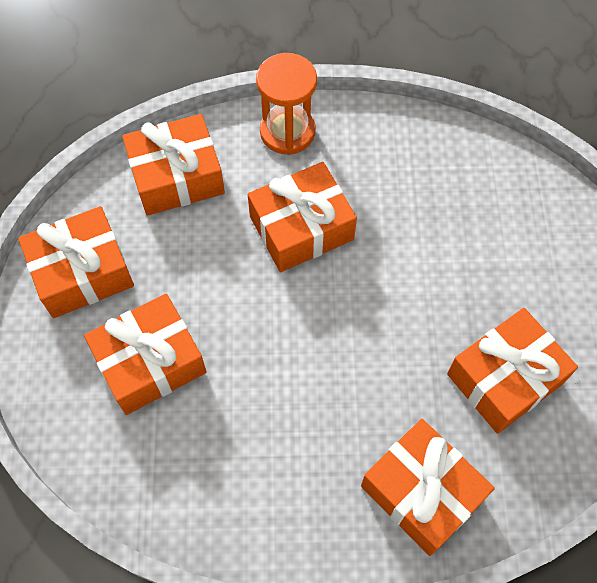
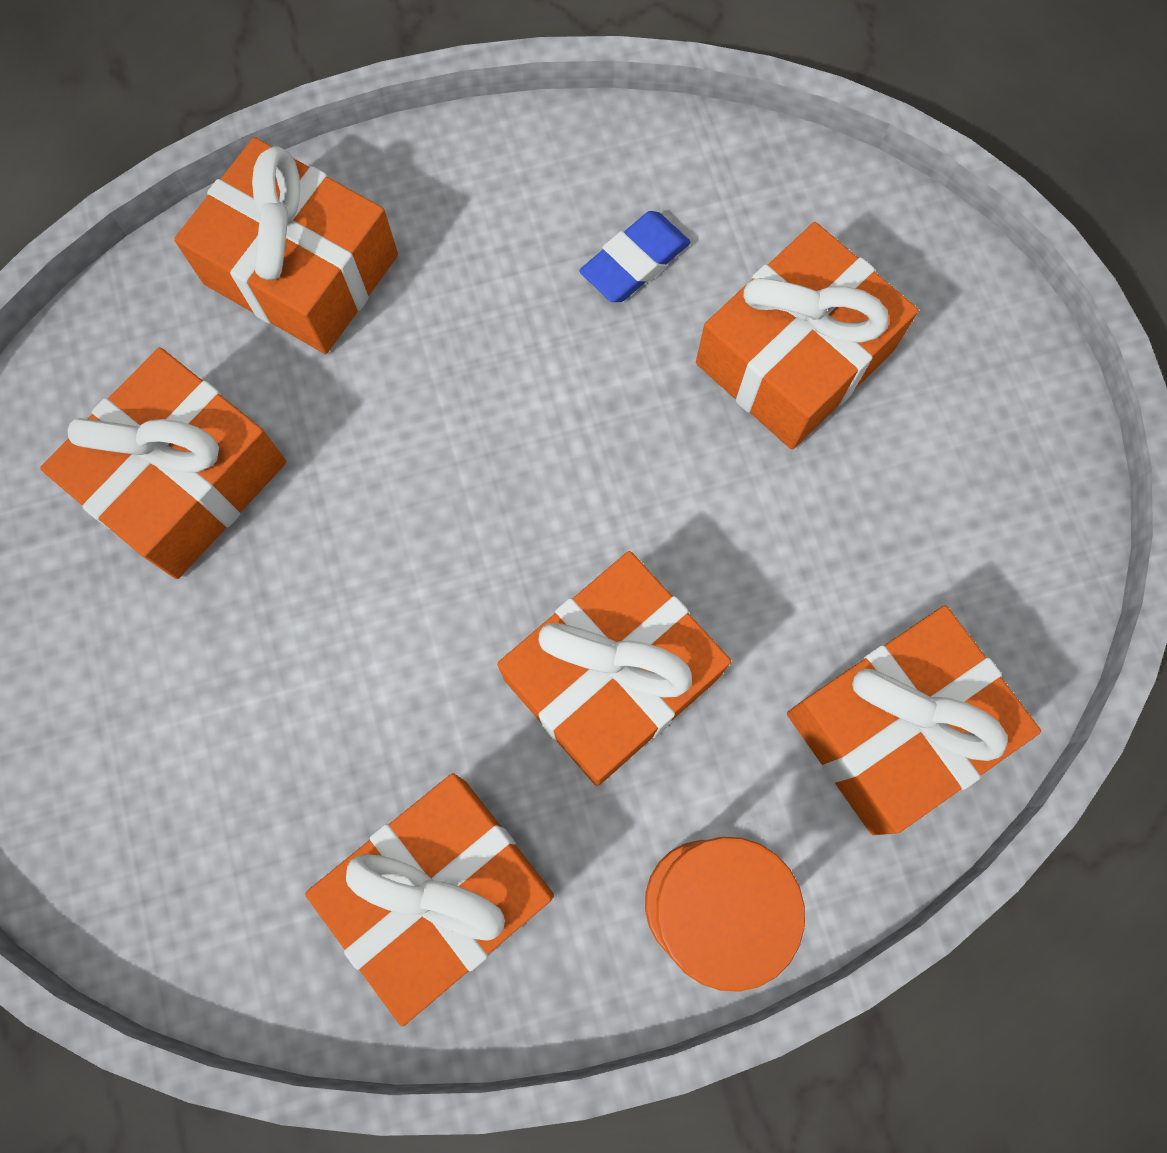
camera: 165 degrees right, 10 degrees up
orange gift [18,206,134,318] -> orange gift moved to [305,773,554,1026]
none -> blue eraser [579,211,690,302]

